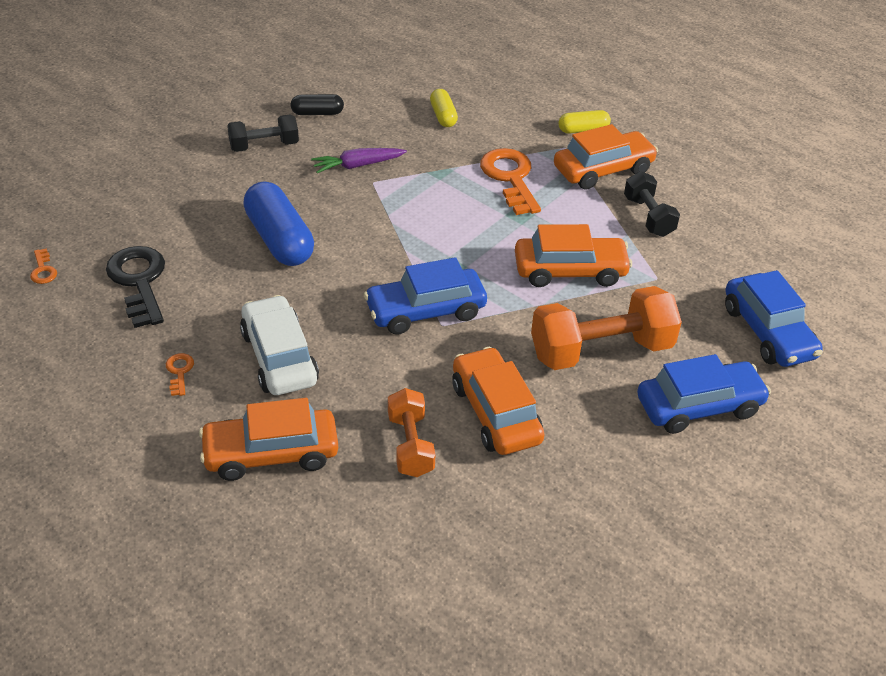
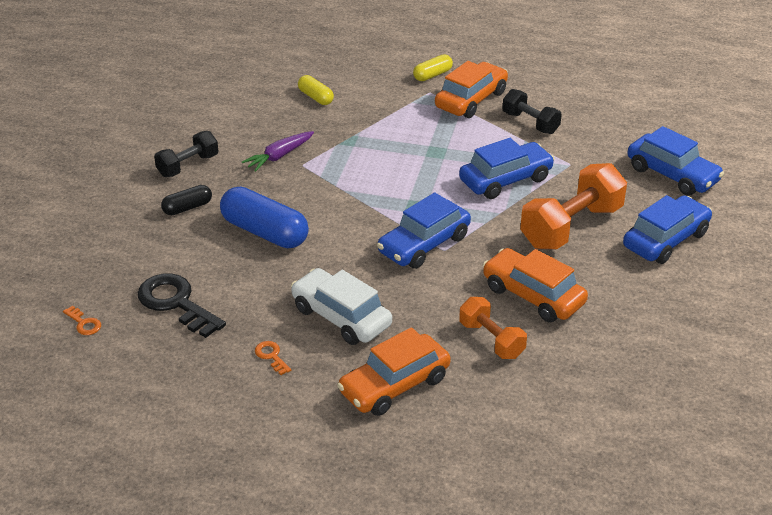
camera: 25 degrees left, 5 degrees down
black capsule [291,94,344,115] -> black capsule moved to [161,185,212,215]
orange key [480,148,541,215] -> none
orange car [515,224,632,287] -> blue car [459,138,555,199]

